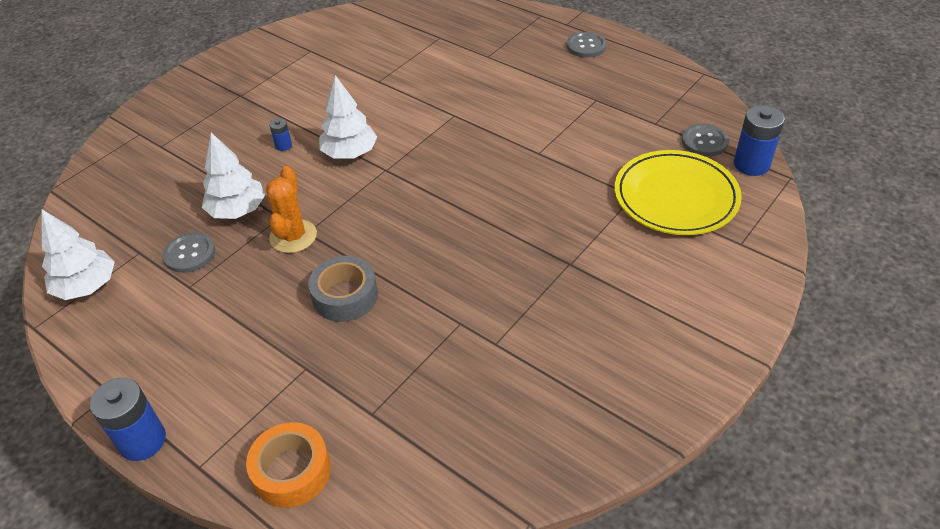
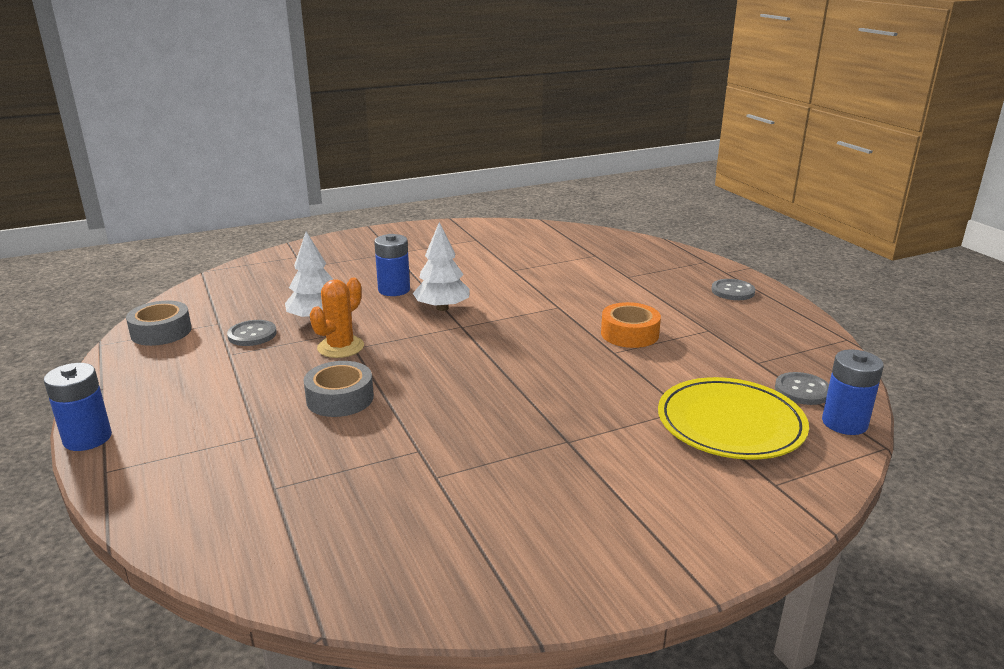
camera: 25 degrees right, 20 degrees down
white tree [41,209,115,300] -> grey tape [126,301,192,346]
orange tape [246,422,331,508] -> orange tape moved to [601,302,661,348]
blue battery [269,118,292,151] -> blue battery [374,234,410,296], size x2.01

